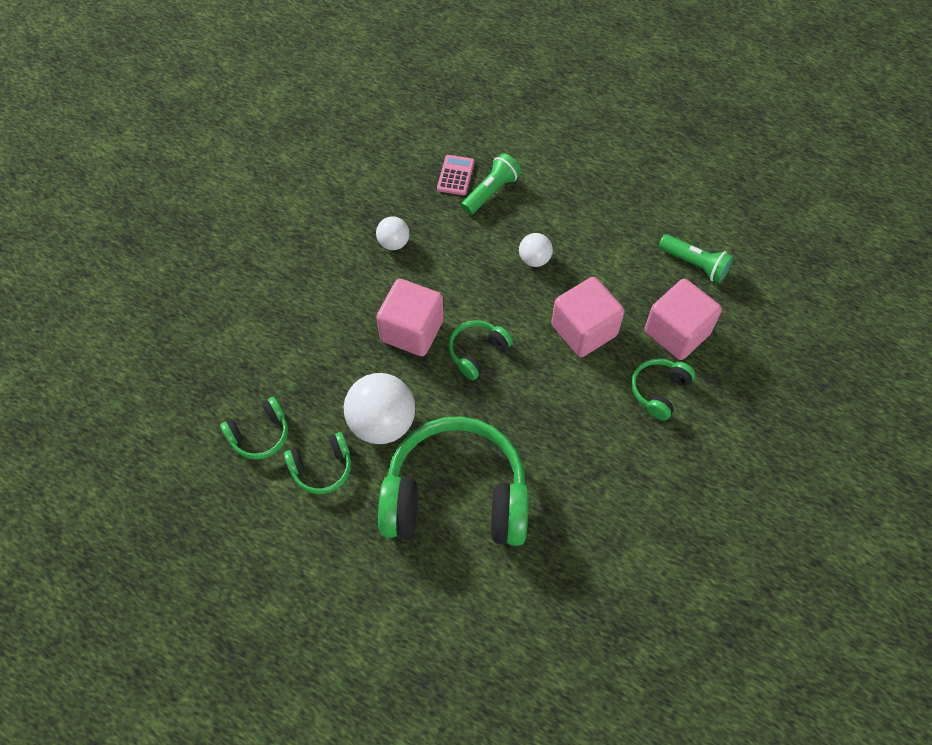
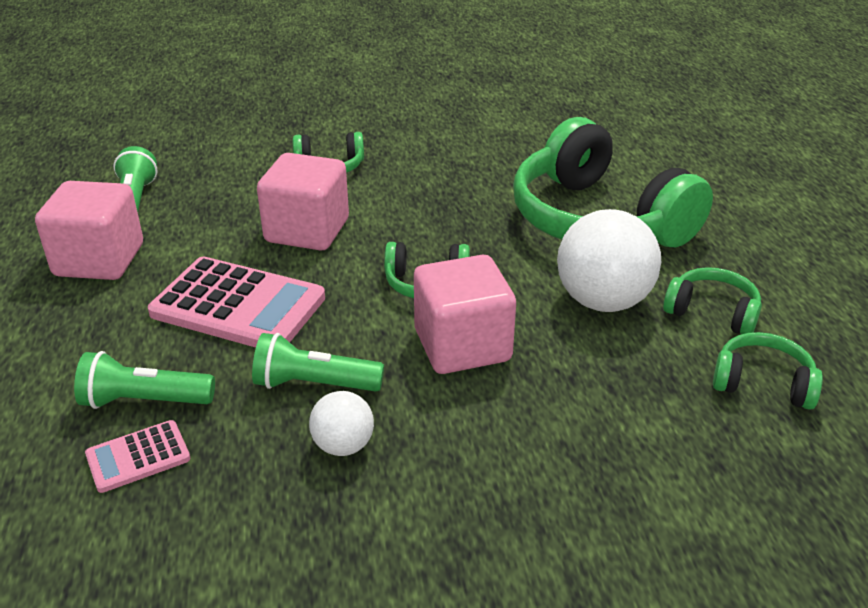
camera: 130 degrees left, 25 degrees down
white ball [519,233,553,267] -> pink calculator [148,257,325,348]
pink cube [645,279,722,360] -> pink cube moved to [35,181,143,280]
none -> green flashlight [252,333,384,391]

